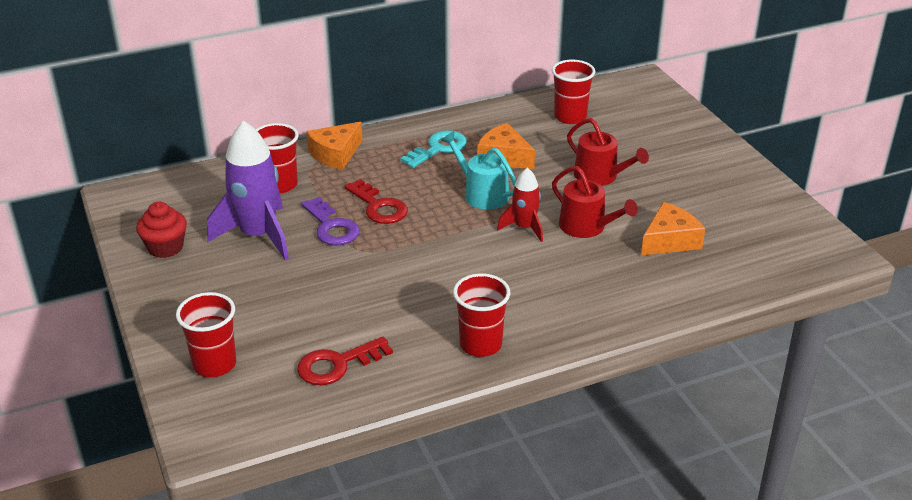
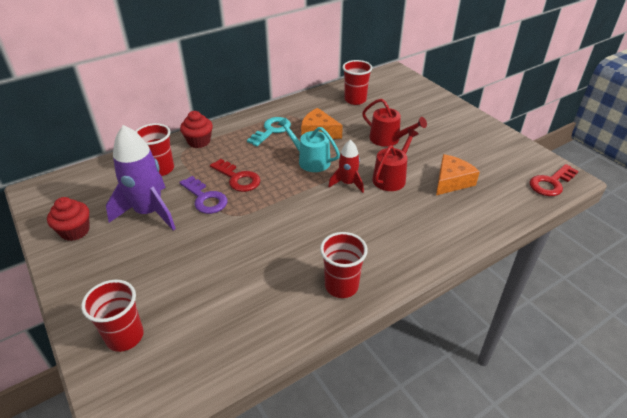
camera: 10 degrees left, 5 degrees up
red key [297,337,393,385] -> red key moved to [529,164,578,196]
orange cheese [306,122,363,170] -> red cupcake [180,111,213,148]
red watering can [552,166,638,238] -> red watering can turned 90 degrees counterclockwise [372,129,418,191]

